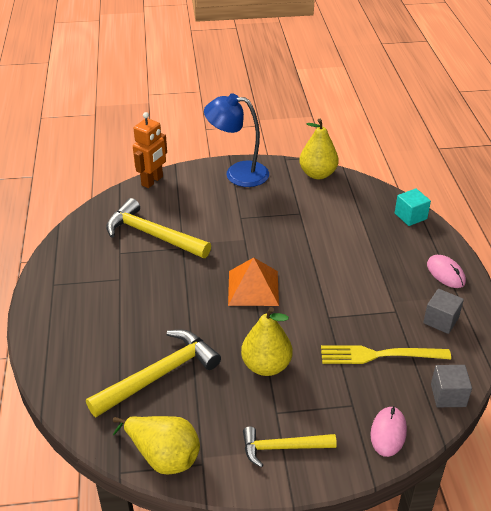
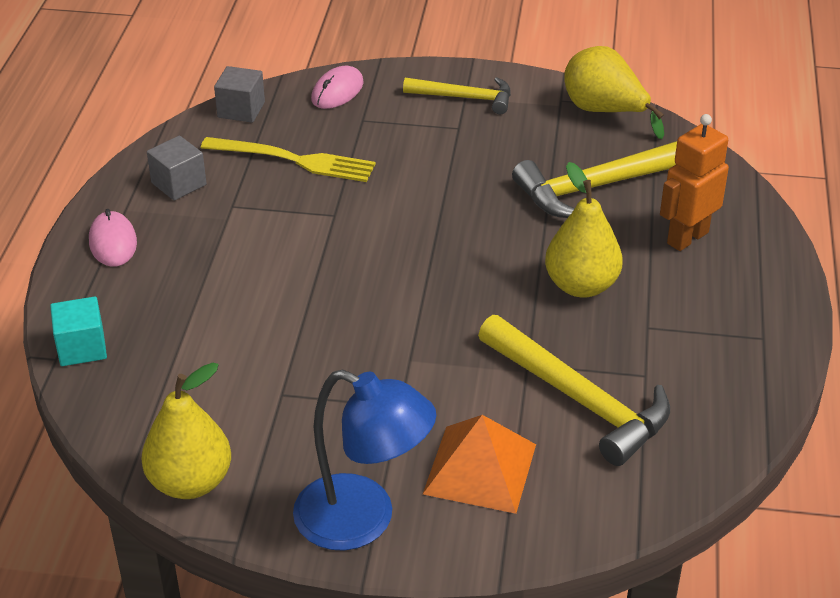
camera: 165 degrees left, 0 degrees up
orange robot [133,112,167,188] -> orange robot moved to [660,114,729,251]
orange pyramid [228,257,279,306] -> orange pyramid moved to [423,415,536,514]
yellow pear [241,307,292,376] -> yellow pear moved to [545,162,623,297]

